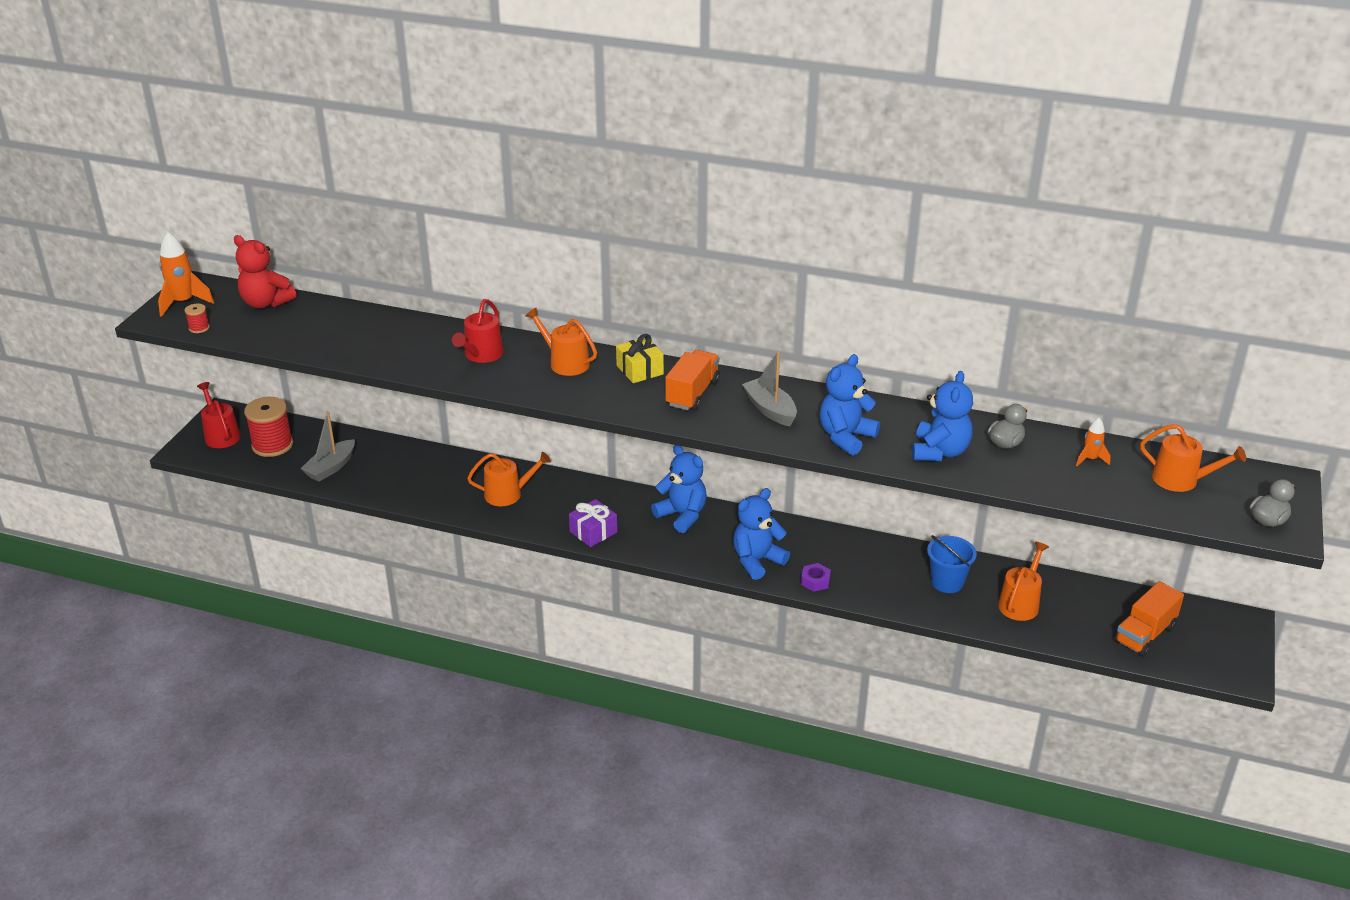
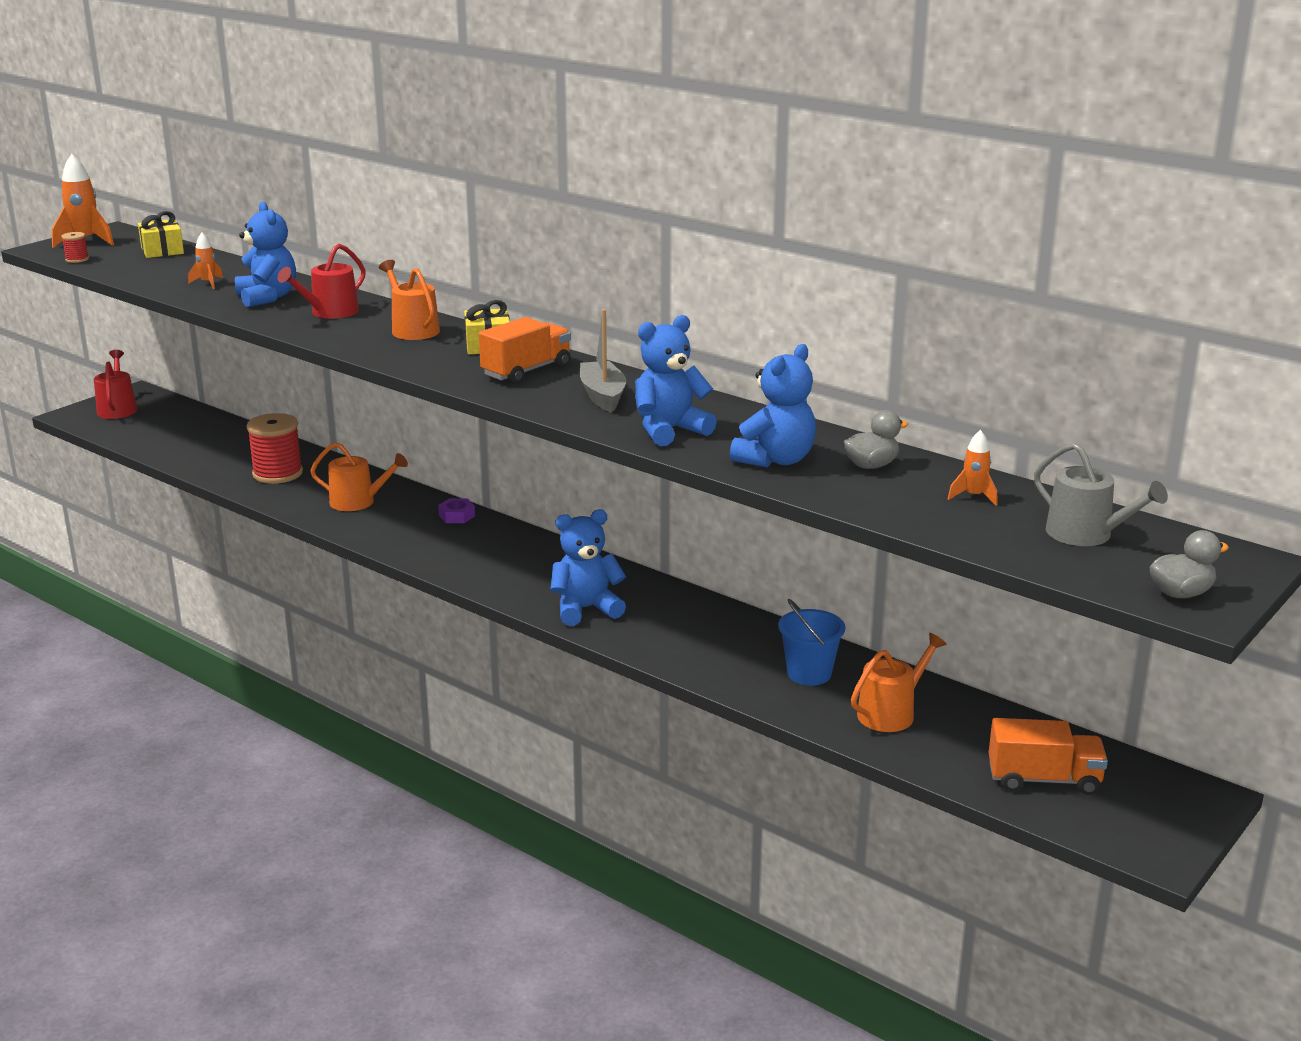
camera: 20 degrees right, 10 degrees down
red teddy bear [234,235,297,308] -> yellow gift [138,211,184,258]
red spool [244,397,293,457] -> red spool moved to [247,413,303,484]
grey boat [301,411,355,482] -> none
purple gift [569,499,617,547] -> none
blue teddy bear [651,445,707,533] -> blue teddy bear moved to [235,202,296,307]
purple nut [801,563,831,592] -> purple nut moved to [438,498,475,523]
orange truck [1114,581,1184,656] -> orange truck turned 150 degrees counterclockwise [989,718,1108,795]
orange watering can [1140,424,1246,492] -> grey watering can [1034,443,1168,546]
none -> orange rocket [188,233,223,289]

